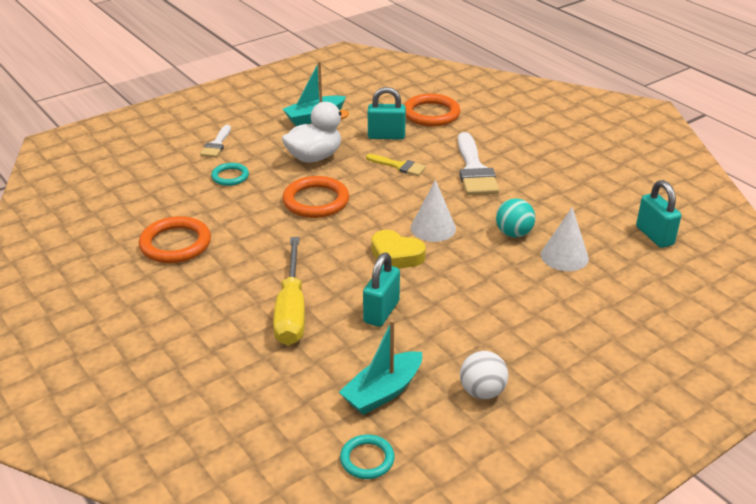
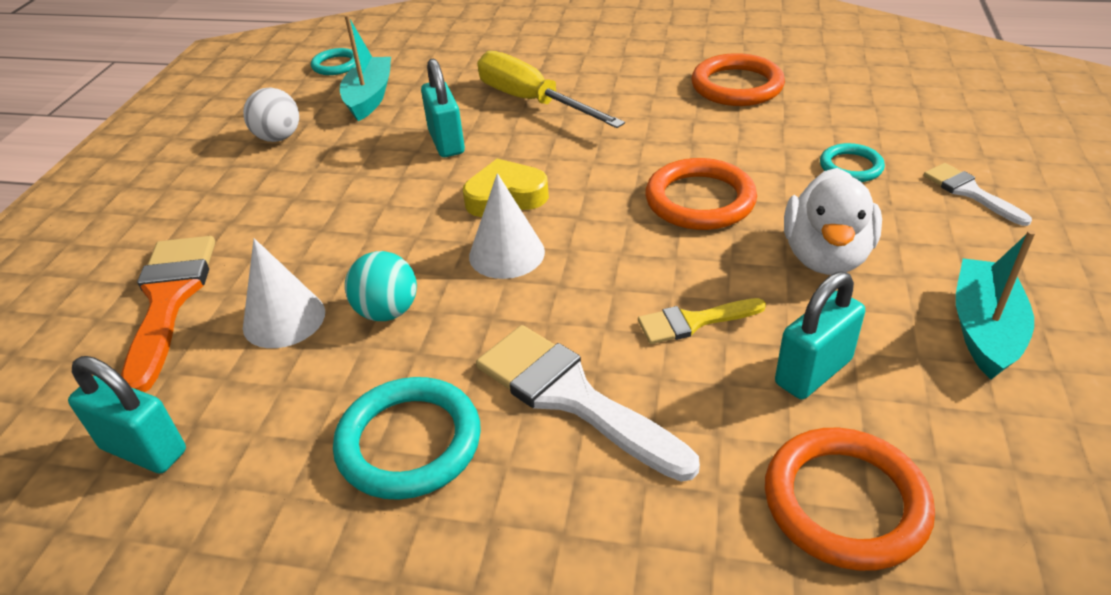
camera: 140 degrees right, 5 degrees up
none -> orange brush [121,236,215,392]
none -> turquoise ring [333,377,481,500]

